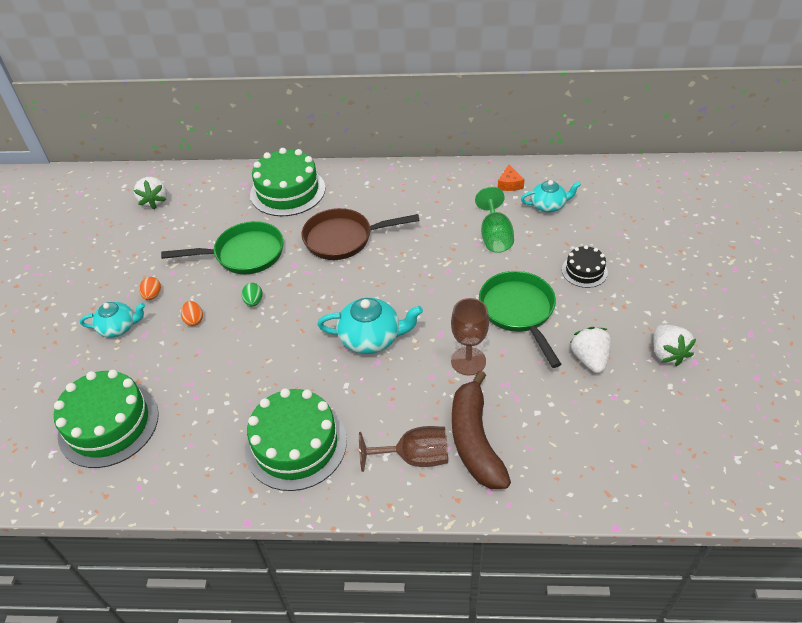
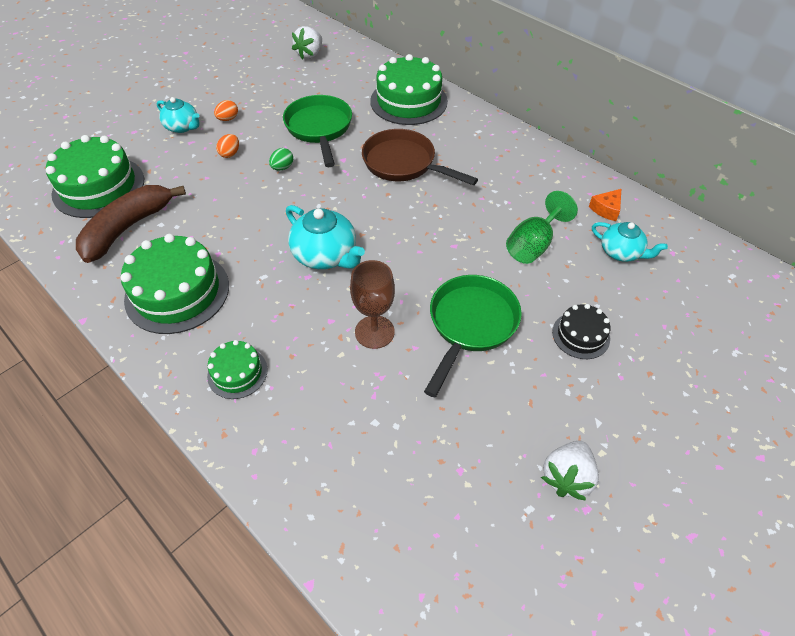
camera: 40 degrees right, 5 degrees up
green pan [161,221,284,274] -> green pan turned 135 degrees counterclockwise [283,95,352,167]
brown goblet [359,426,448,472] -> green cake [207,340,268,399]
brown banana [452,371,511,489] -> brown banana moved to [76,185,186,263]
white strawberry [570,327,611,373] -> none

